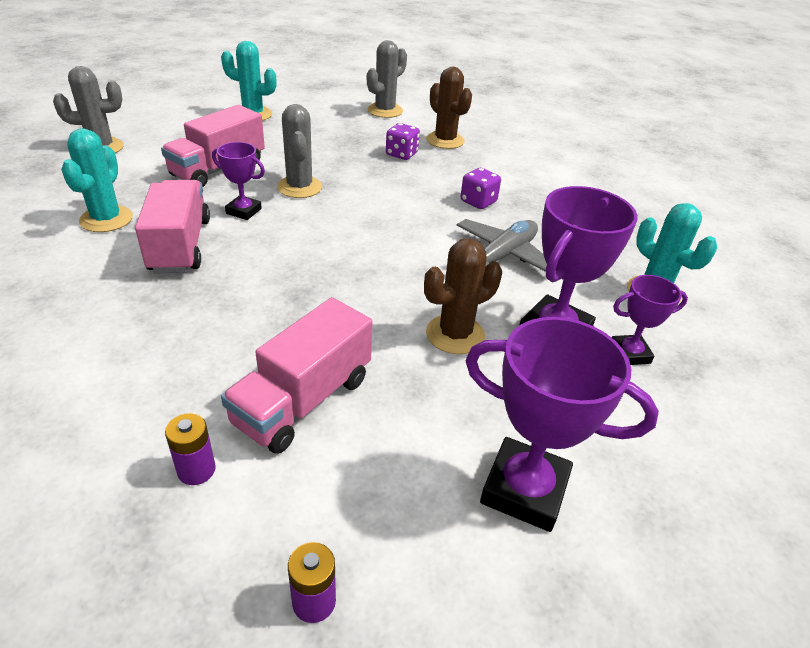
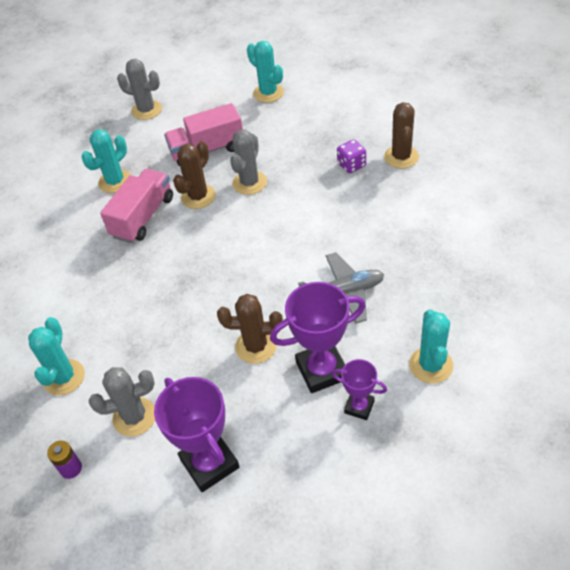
camera: 40 degrees right, 10 degrees up
purple battery [165,413,216,485] -> turquoise cactus [28,317,85,395]
purple trophy [212,142,265,220] -> brown cactus [173,141,216,209]
pink truck [221,297,373,454] -> none
grey cactus [367,40,407,118] -> grey cactus moved to [88,367,155,437]
purple dice [460,168,501,209] -> none

